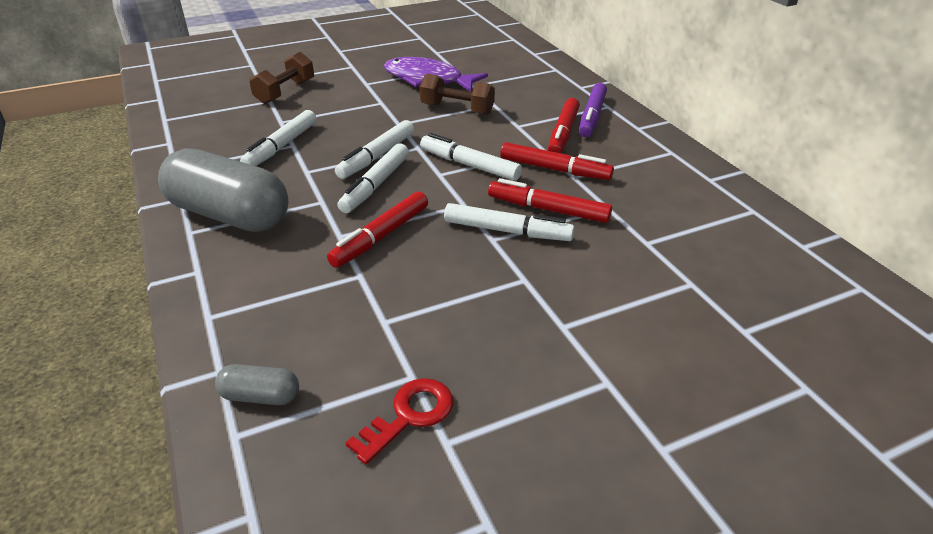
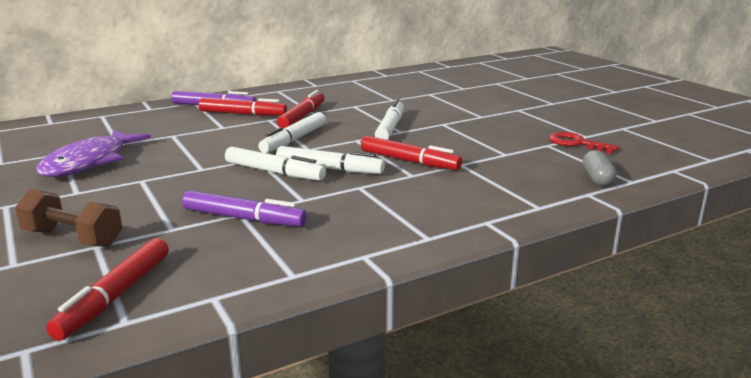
camera: 95 degrees left, 15 degrees down
grey capsule [158,149,288,232] -> none
white marker [240,110,316,166] -> purple marker [182,191,307,227]
brown dumbbell [420,74,495,115] -> none
red marker [488,178,612,223] -> red marker moved to [46,238,169,341]

